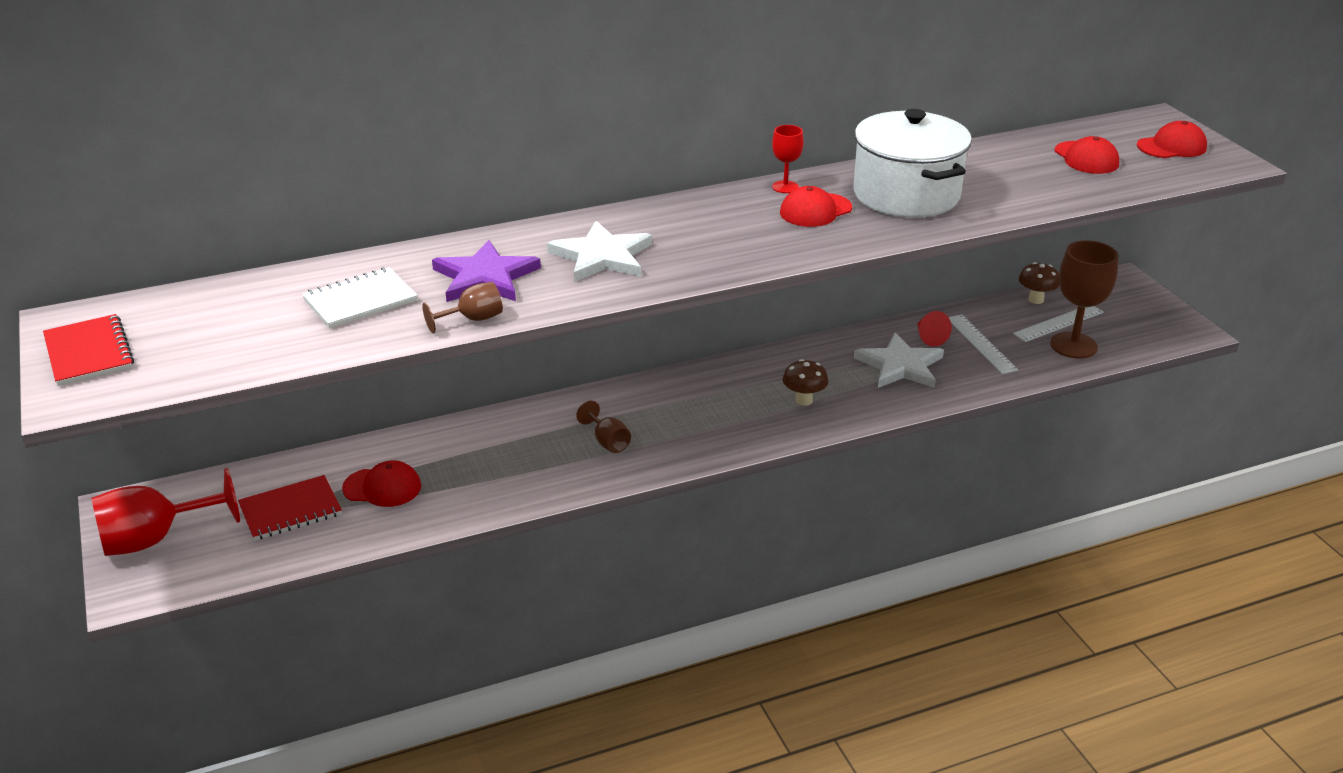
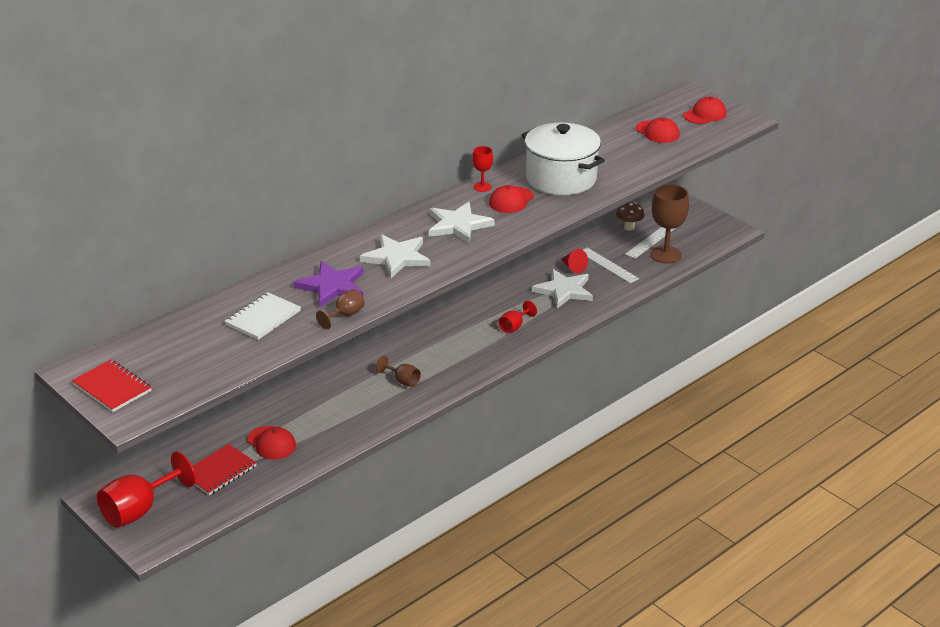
camera: 20 degrees left, 0 degrees up
red cap [342,461,421,507] -> red cap turned 60 degrees clockwise [247,426,296,460]
brown mushroom [783,359,828,406] -> red goblet [498,301,537,333]
none -> white star [429,202,495,244]

